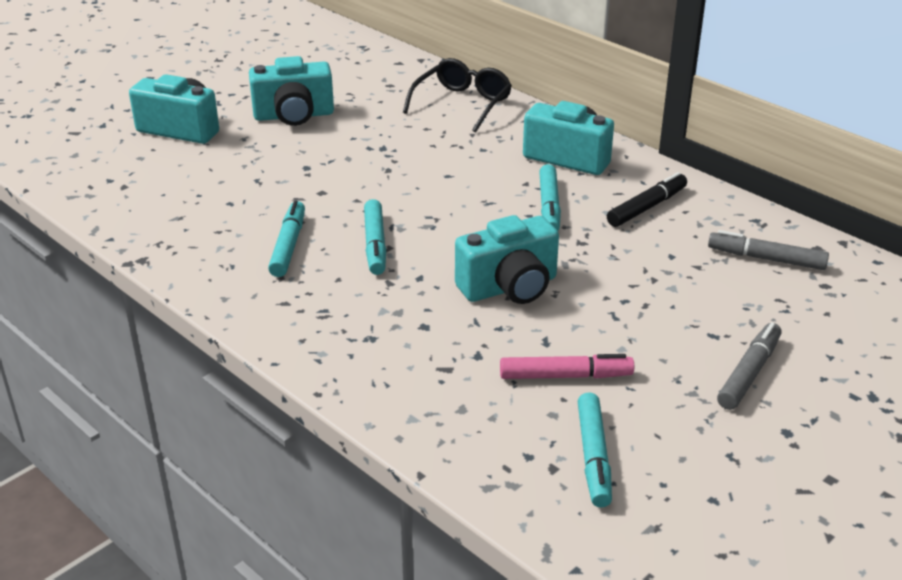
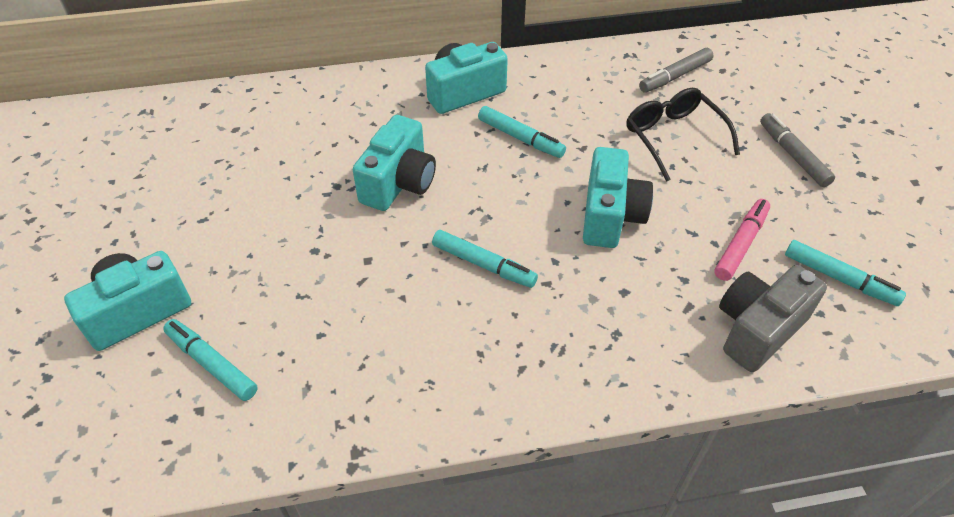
camera: 55 degrees left, 15 degrees up
turquoise camera [249,56,334,126] -> turquoise camera moved to [353,115,436,211]
turquoise marker [268,200,305,277] -> turquoise marker moved to [163,319,258,401]
black glasses [403,58,512,133] -> black glasses moved to [627,88,740,182]
black marker [607,172,687,227] -> none
none -> grey camera [719,265,827,372]

